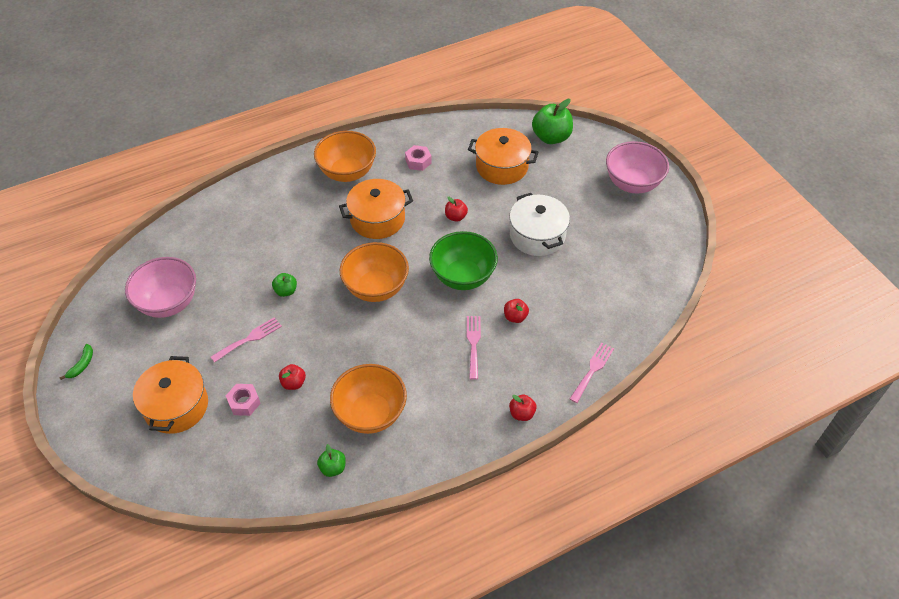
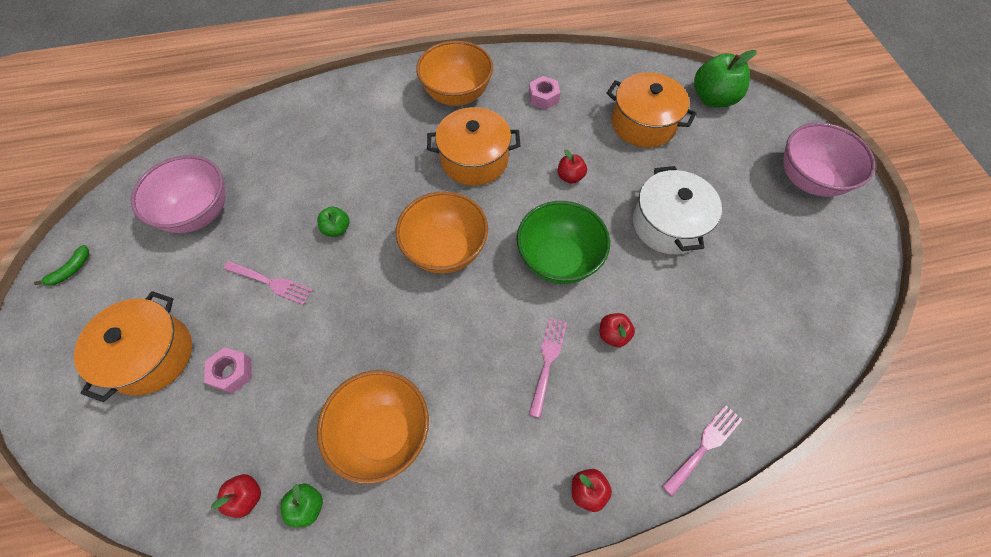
camera: 15 degrees right, 10 degrees up
pink fork [211,317,282,363] -> pink fork turned 45 degrees clockwise [223,261,313,305]
red apple [279,364,306,390] -> red apple moved to [211,474,261,518]

